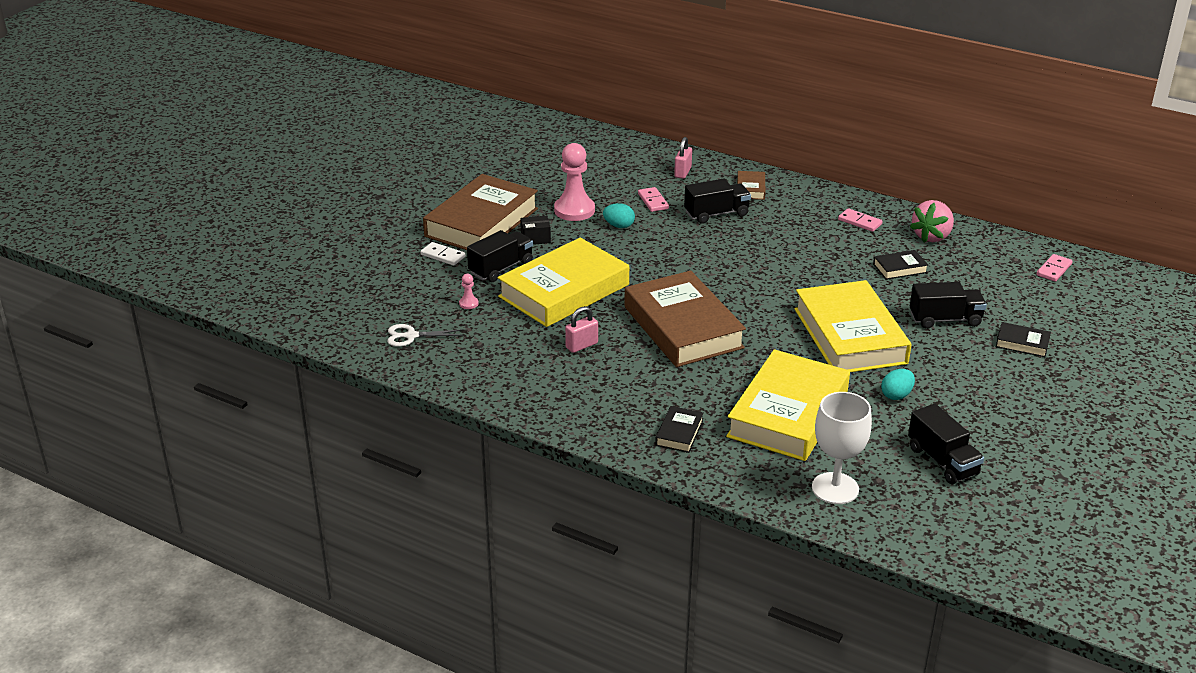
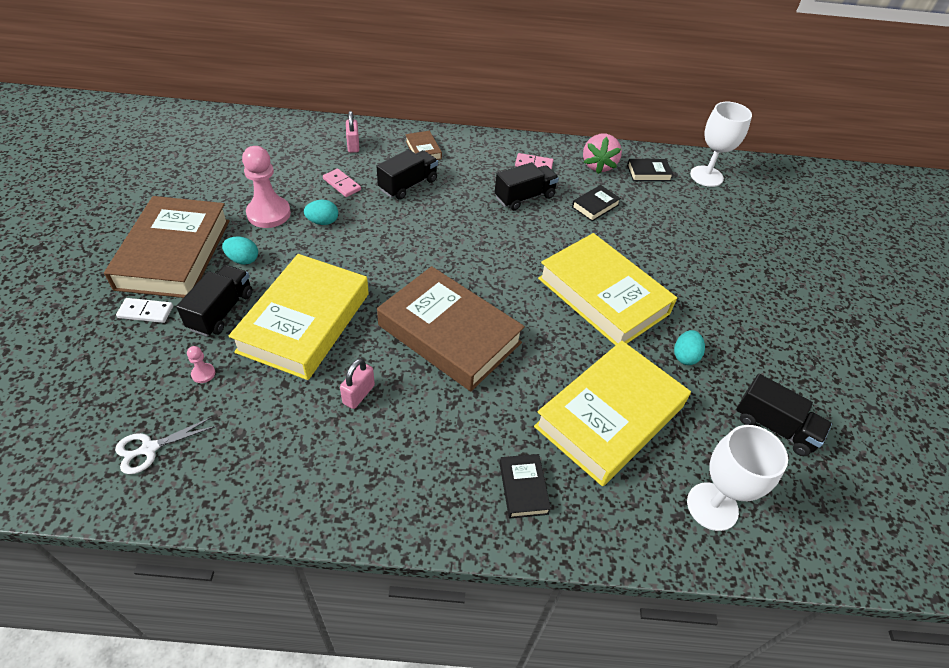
camera: 30 degrees left, 15 degrees up
black box [520,216,551,245] -> turquoise egg [222,237,258,265]
yellow book [726,349,850,461] -> yellow book turned 45 degrees clockwise [534,341,691,486]
black truck [910,282,987,329] -> black truck moved to [495,162,559,210]
black book [996,322,1051,357] -> black book moved to [627,159,673,181]
pink domino [1036,254,1073,282] -> white goblet [690,102,752,187]

